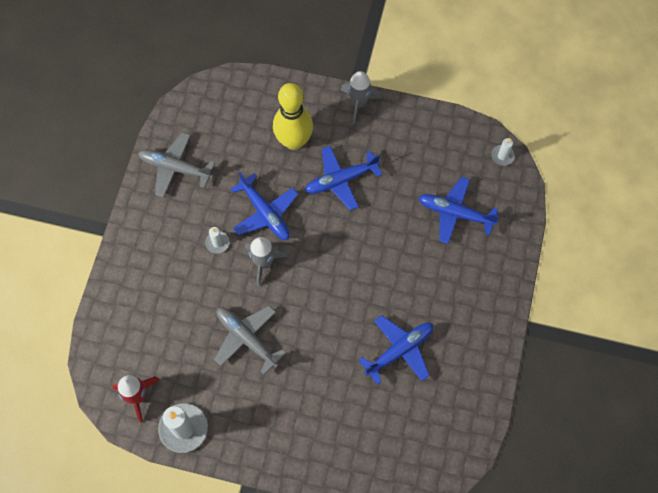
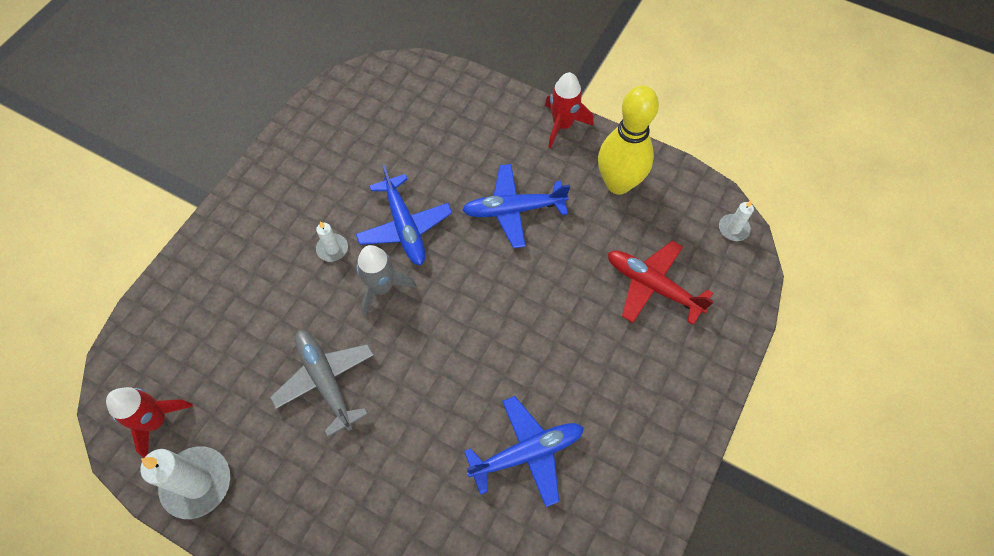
camera: 15 degrees right, 5 degrees down
grey plane [138,132,215,198] -> none
yellow bowling pin [273,83,313,150] -> yellow bowling pin moved to [598,86,659,194]
grey rocket [341,71,382,125] -> red rocket [545,72,593,148]
blue plane [418,177,500,244] -> red plane [608,240,714,325]

